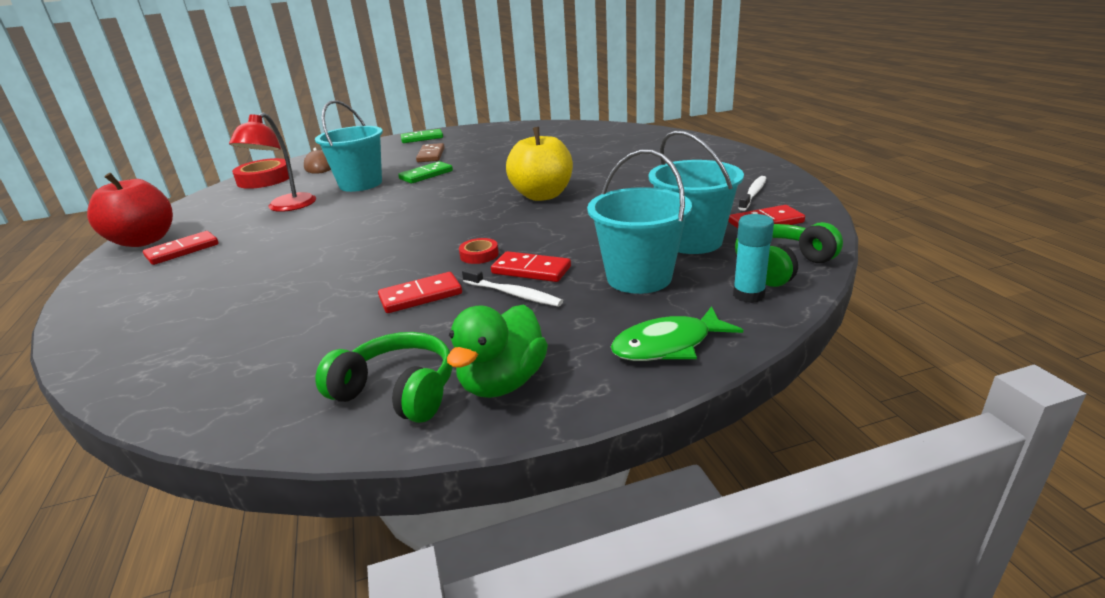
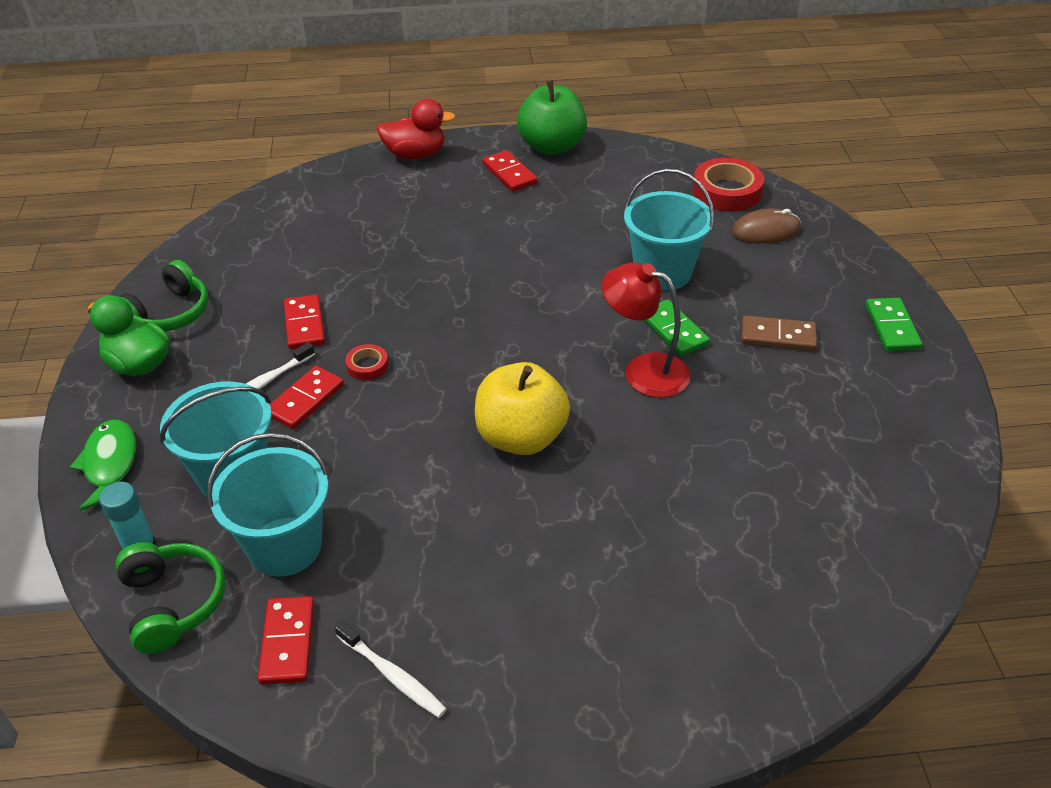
camera: 100 degrees right, 15 degrees up
red apple [87,173,173,247] -> green apple [517,80,587,155]
red lamp [229,112,316,212] -> red lamp moved to [602,262,690,398]
none -> red duck [377,99,456,160]

